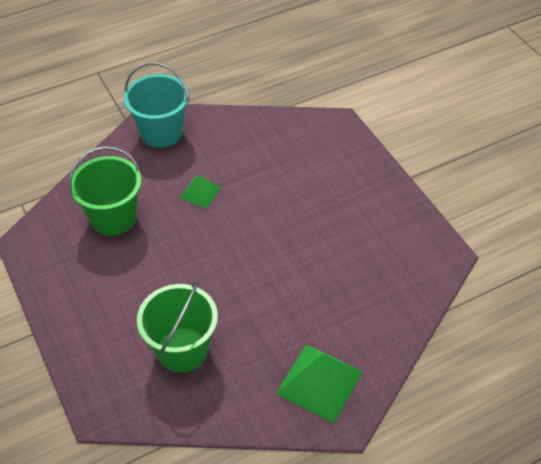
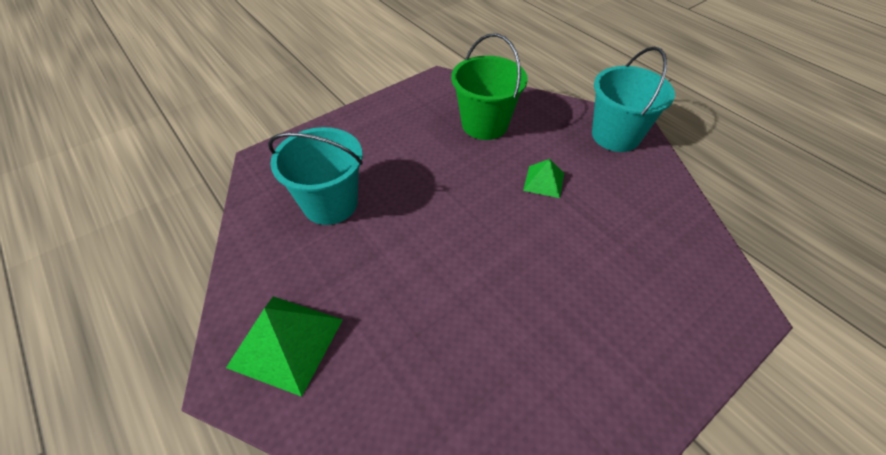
camera: 80 degrees right, 0 degrees up
green bucket [137,280,218,373] -> turquoise bucket [268,127,363,225]

